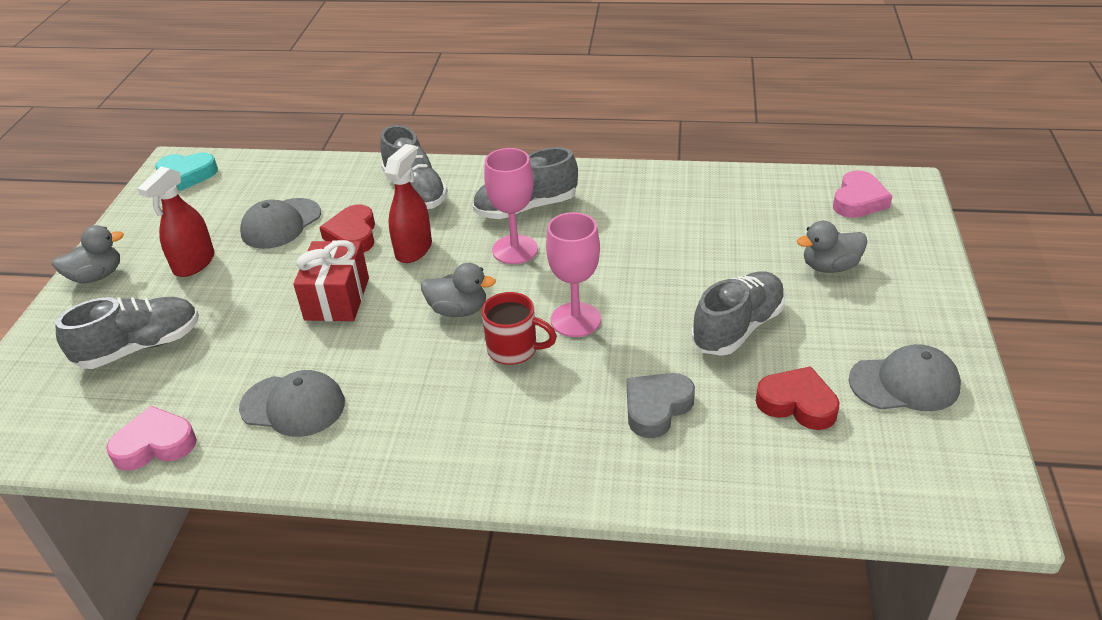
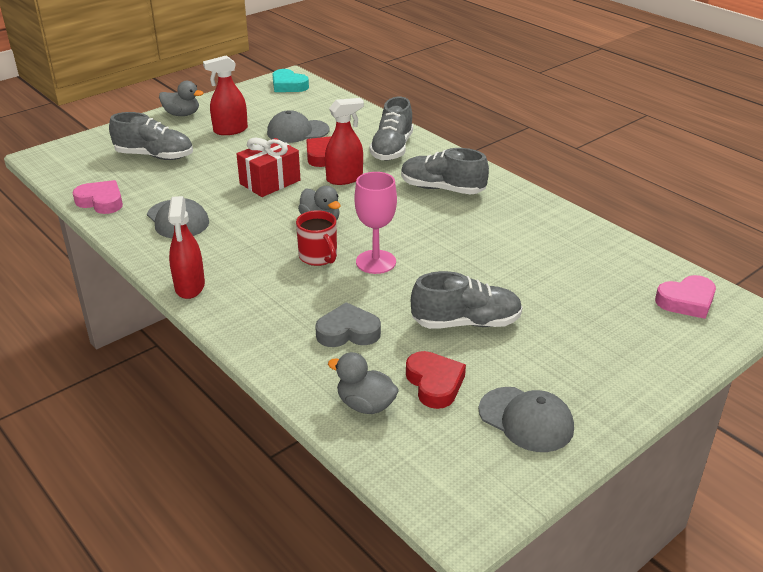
camera: 40 degrees right, 5 degrees down
pink goblet [484,148,538,264] -> none
grey duck [797,221,867,273] -> grey duck moved to [328,352,399,414]
none -> red spray bottle [168,196,205,299]

